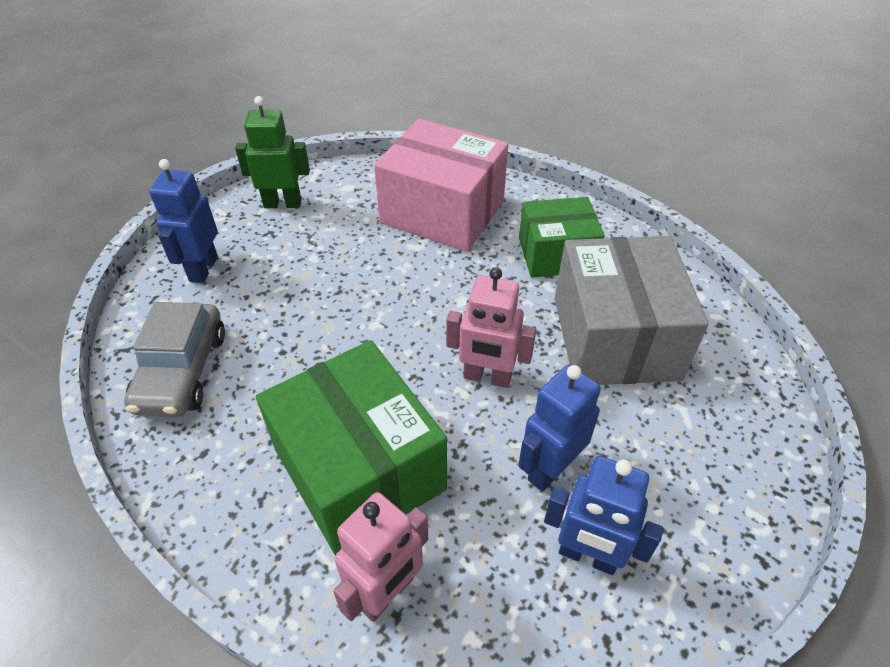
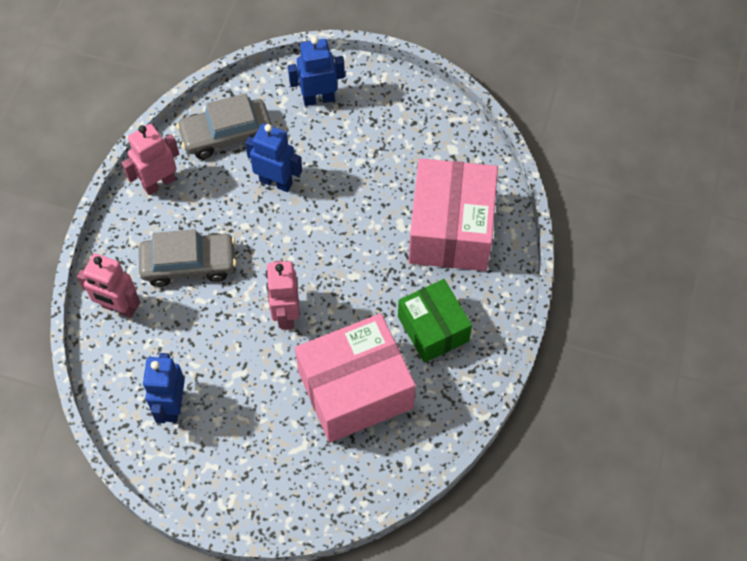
camera: 70 degrees right, 15 degrees up
green robot [235,96,310,208] -> none
green box [256,340,447,555] -> grey car [139,229,237,287]
blue robot [518,365,601,492] -> blue robot moved to [245,123,302,192]
grey box [555,236,709,385] -> pink box [295,313,416,443]
none -> pink robot [121,124,179,195]

